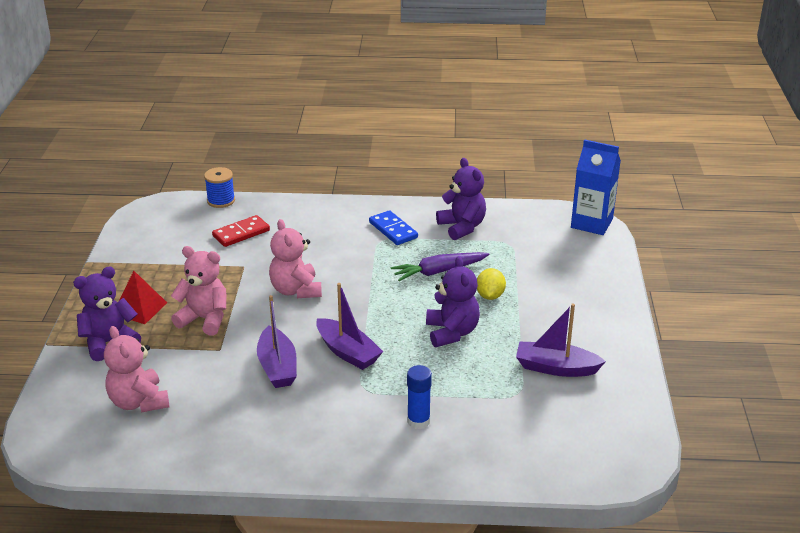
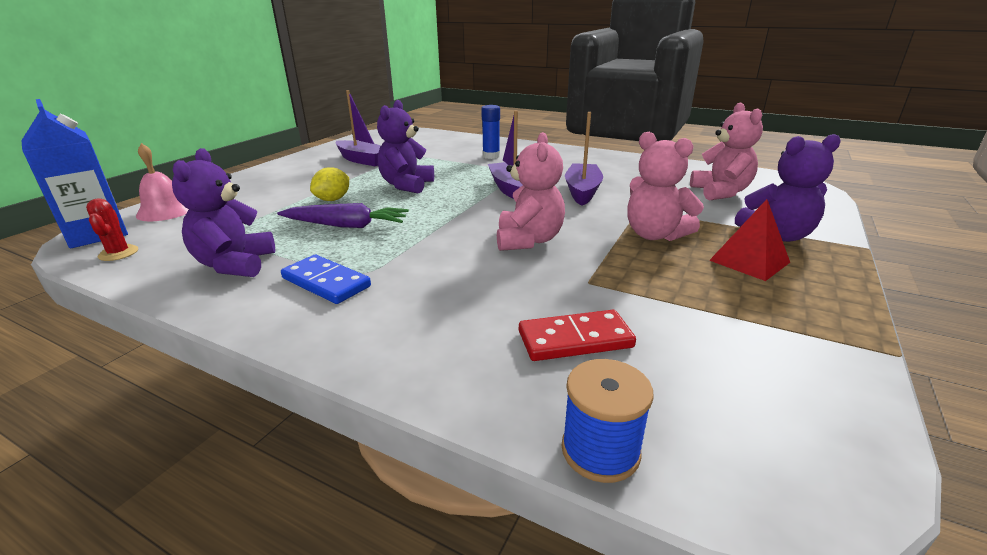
camera: 155 degrees left, 5 degrees down
blue domino [369,210,418,245] -> blue domino turned 45 degrees counterclockwise [281,255,371,304]
none -> red cactus [86,199,138,261]
none -> pink bell [136,143,189,221]

